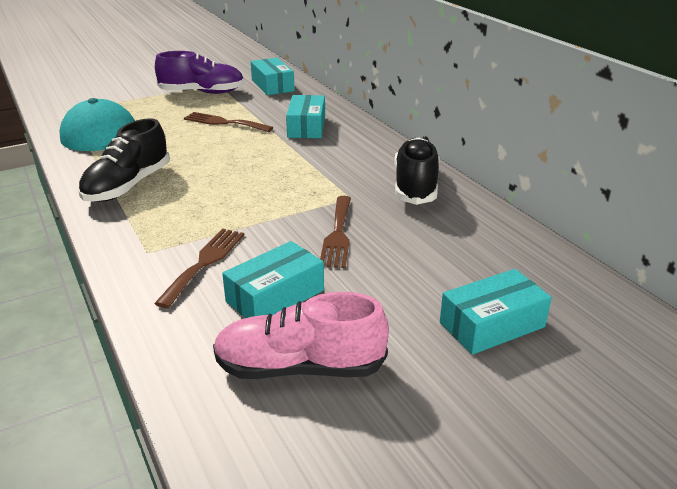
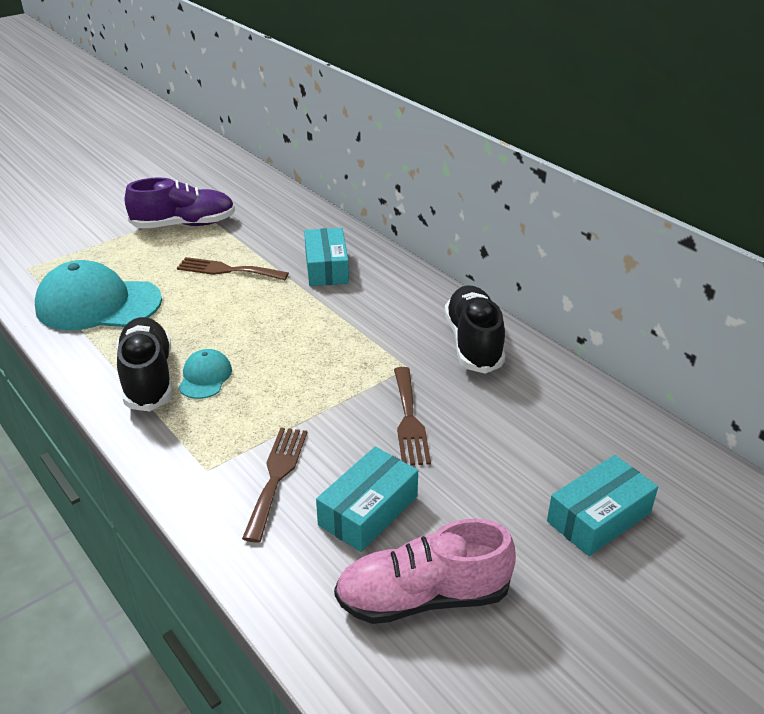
camera: 10 degrees left, 5 degrees up
black shoe [78,118,170,202] -> black shoe turned 150 degrees clockwise [116,317,173,411]
turquoise box [251,58,295,95] -> none
none -> turquoise cap [178,349,232,399]

